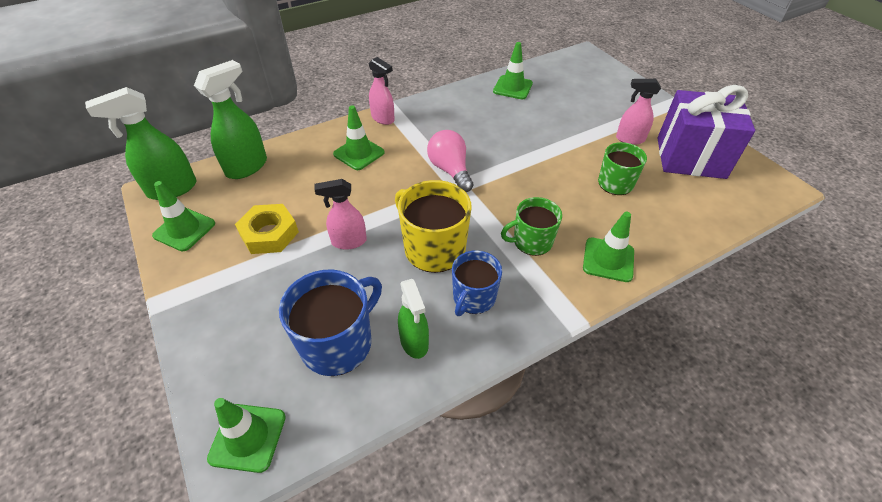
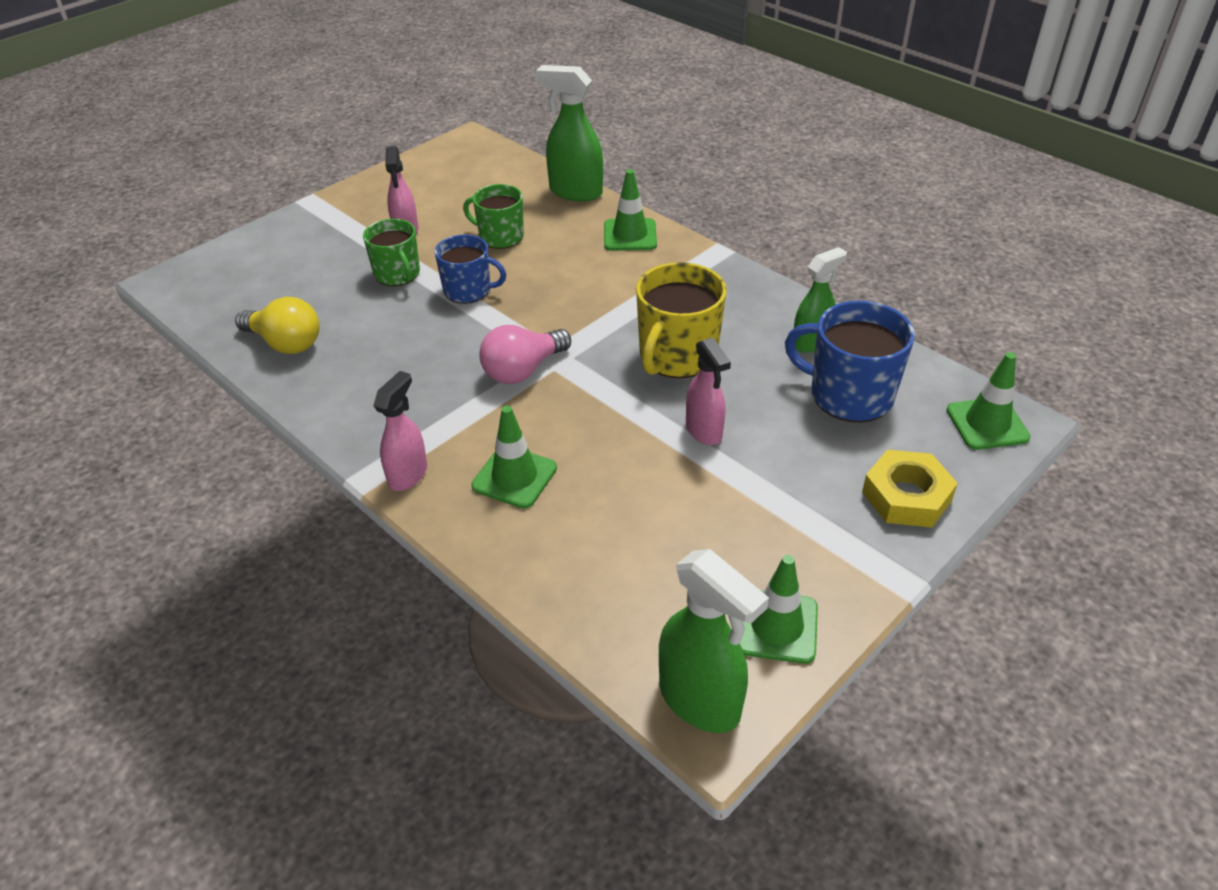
camera: 105 degrees left, 5 degrees down
green spray bottle [194,60,267,179] -> green spray bottle moved to [536,65,603,202]
yellow nut [235,204,299,254] -> yellow nut moved to [862,450,958,528]
blue mug [452,250,502,316] -> blue mug moved to [435,234,506,304]
green traffic cone [493,42,533,99] -> yellow light bulb [235,297,320,354]
green mug [501,197,562,256] -> green mug moved to [363,219,420,286]
purple gift [657,85,755,179] -> none

